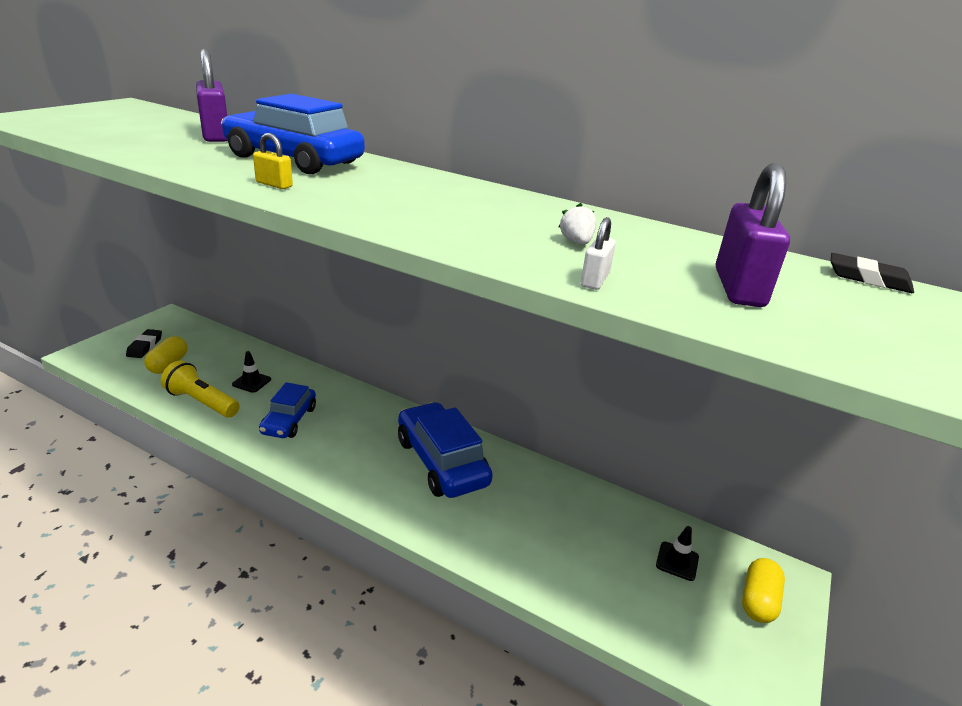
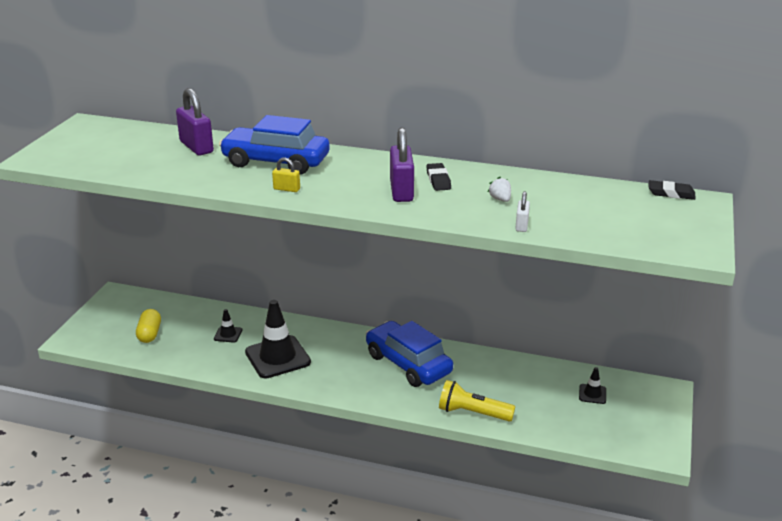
camera: 10 degrees left, 0 degrees up
black eraser [126,329,162,358] -> black eraser moved to [426,163,451,191]
yellow flashlight [161,360,240,418] -> yellow flashlight moved to [439,380,515,422]
blue car [259,382,316,438] -> black traffic cone [245,300,311,378]
purple padlock [716,163,790,307] -> purple padlock moved to [390,128,414,202]
yellow capsule [742,558,785,623] -> none

